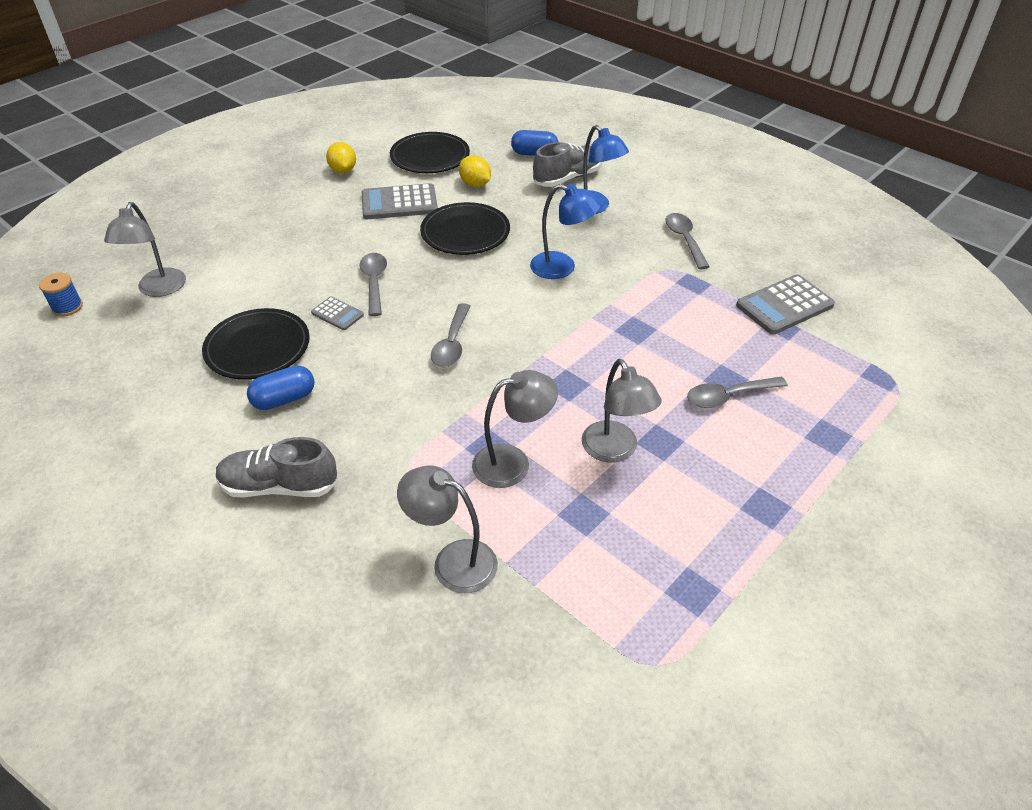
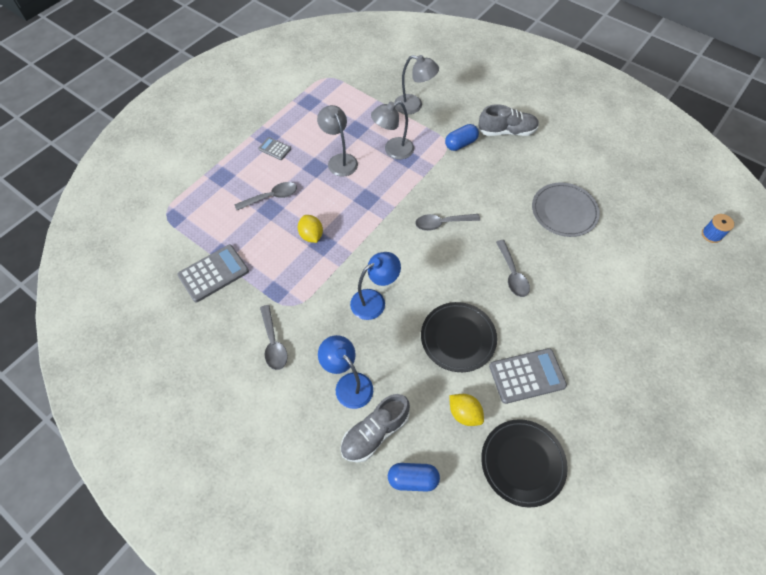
camera: 175 degrees right, 15 degrees up
grey lamp [104,202,186,297] -> none
black plate [202,308,310,380] -> grey plate [532,182,600,237]
blue capsule [247,365,314,410] -> blue capsule moved to [445,124,479,151]
grey calculator [311,297,364,330] -> grey calculator moved to [258,137,291,160]
yellow lemon [326,142,356,173] -> yellow lemon moved to [298,215,323,243]
grey spoon [431,303,471,367] -> grey spoon turned 105 degrees counterclockwise [415,214,480,231]
blue lamp [530,184,601,279] -> blue lamp turned 135 degrees clockwise [350,252,401,320]

